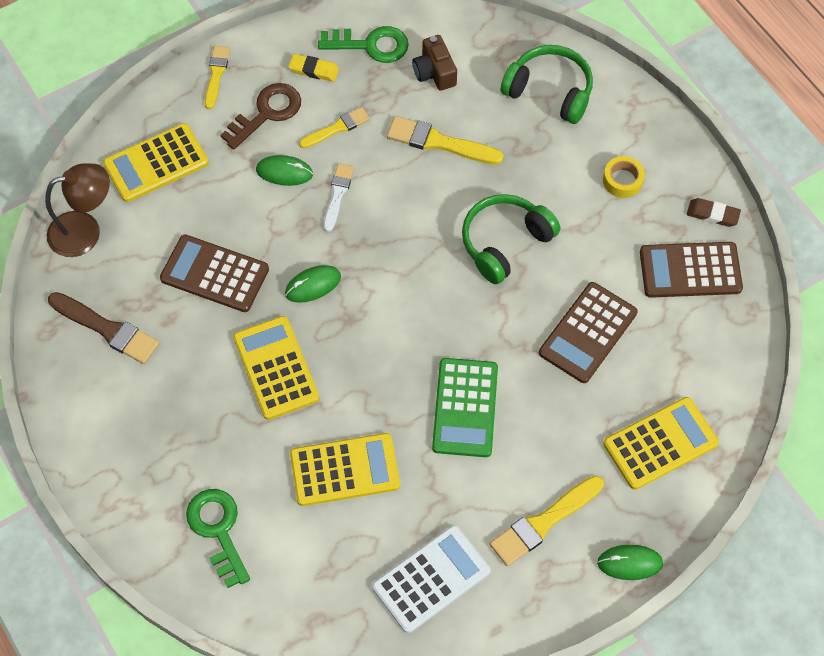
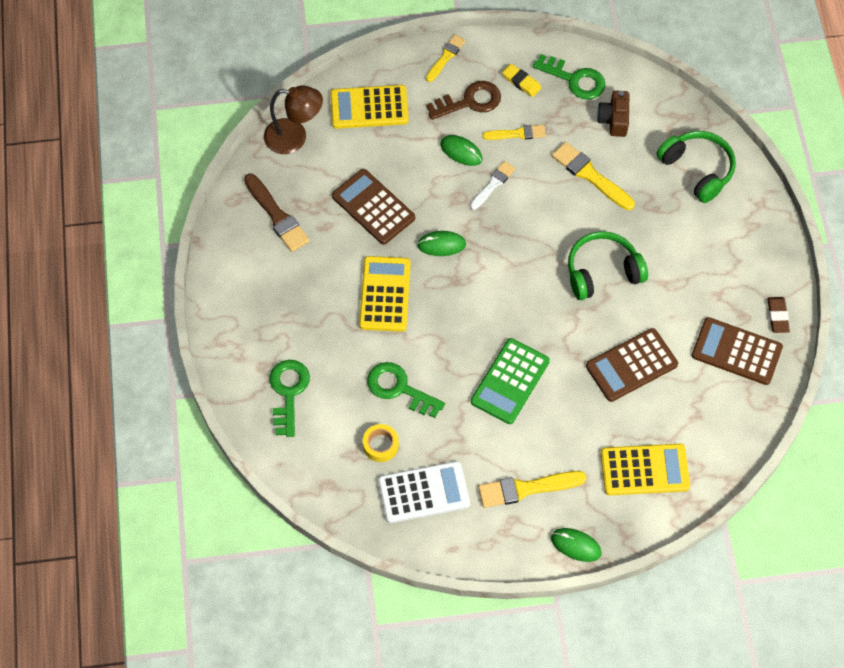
camera: 25 degrees right, 0 degrees up
yellow calculator [290,433,400,506] -> green key [367,362,445,418]
yellow tape [603,156,645,198] -> yellow tape moved to [363,424,399,462]
brown eraser [687,198,741,227] -> brown eraser turned 45 degrees clockwise [767,297,790,333]

